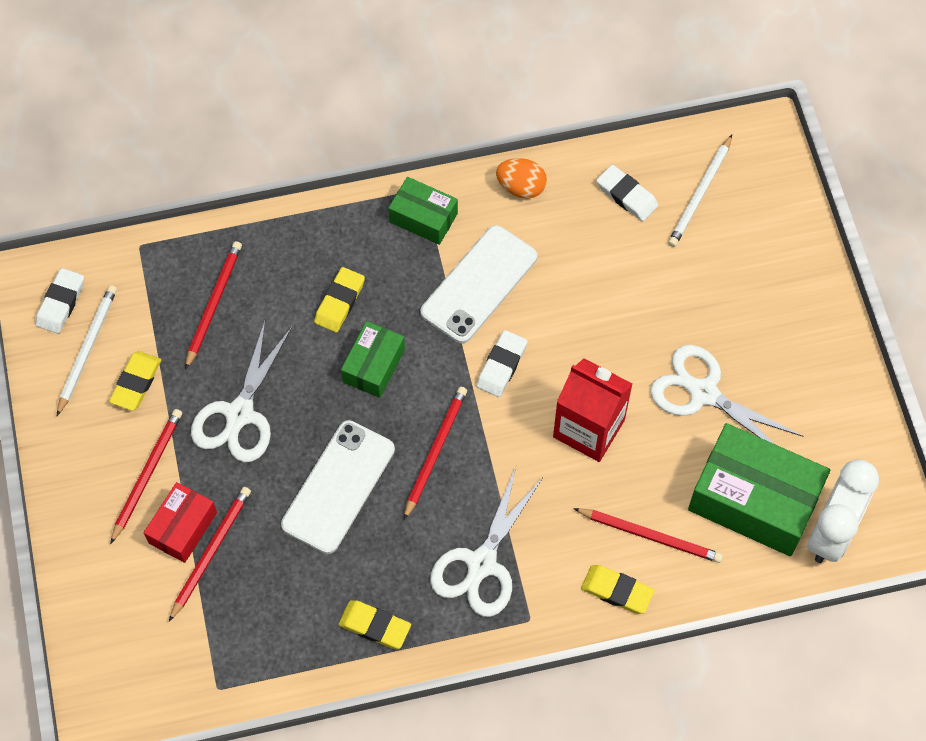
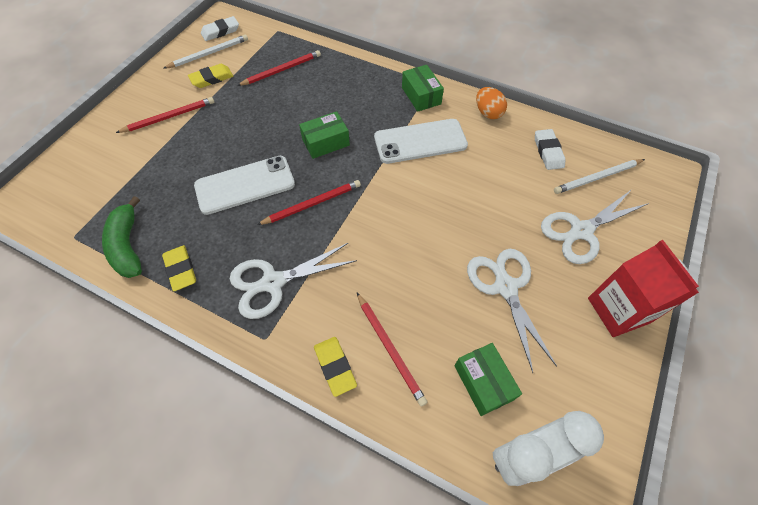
camera: 40 degrees right, 5 degrees down
red box [144,482,217,563] -> none
red pencil [169,487,251,622] -> none
white scissors [191,318,292,462] -> white scissors moved to [541,190,649,264]
yellow eraser [314,267,365,332] -> none
white eraser [476,330,527,397] -> none
red carton [553,358,633,462] -> red carton moved to [588,240,699,337]
green box [688,423,830,556] -> green box [454,343,522,416], size x0.55
none -> green banana [102,196,142,278]

